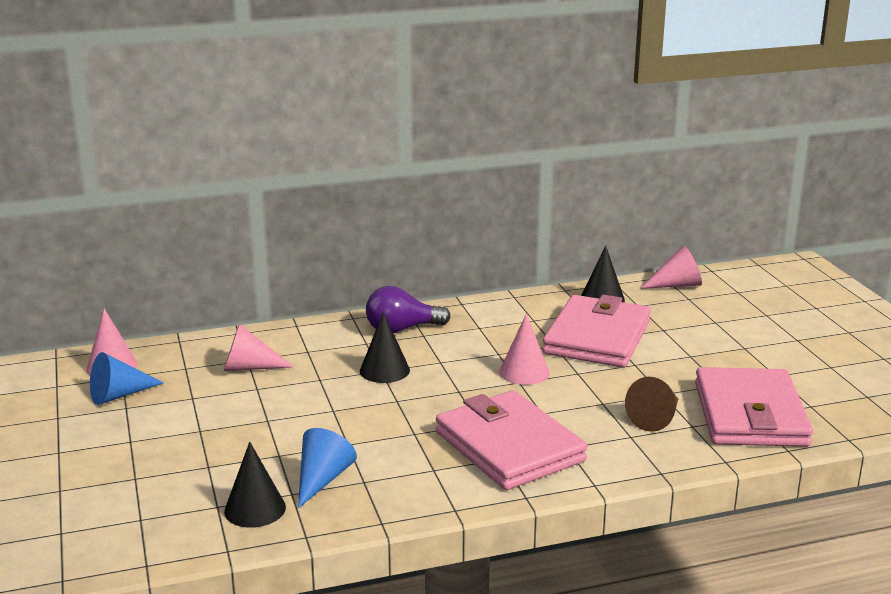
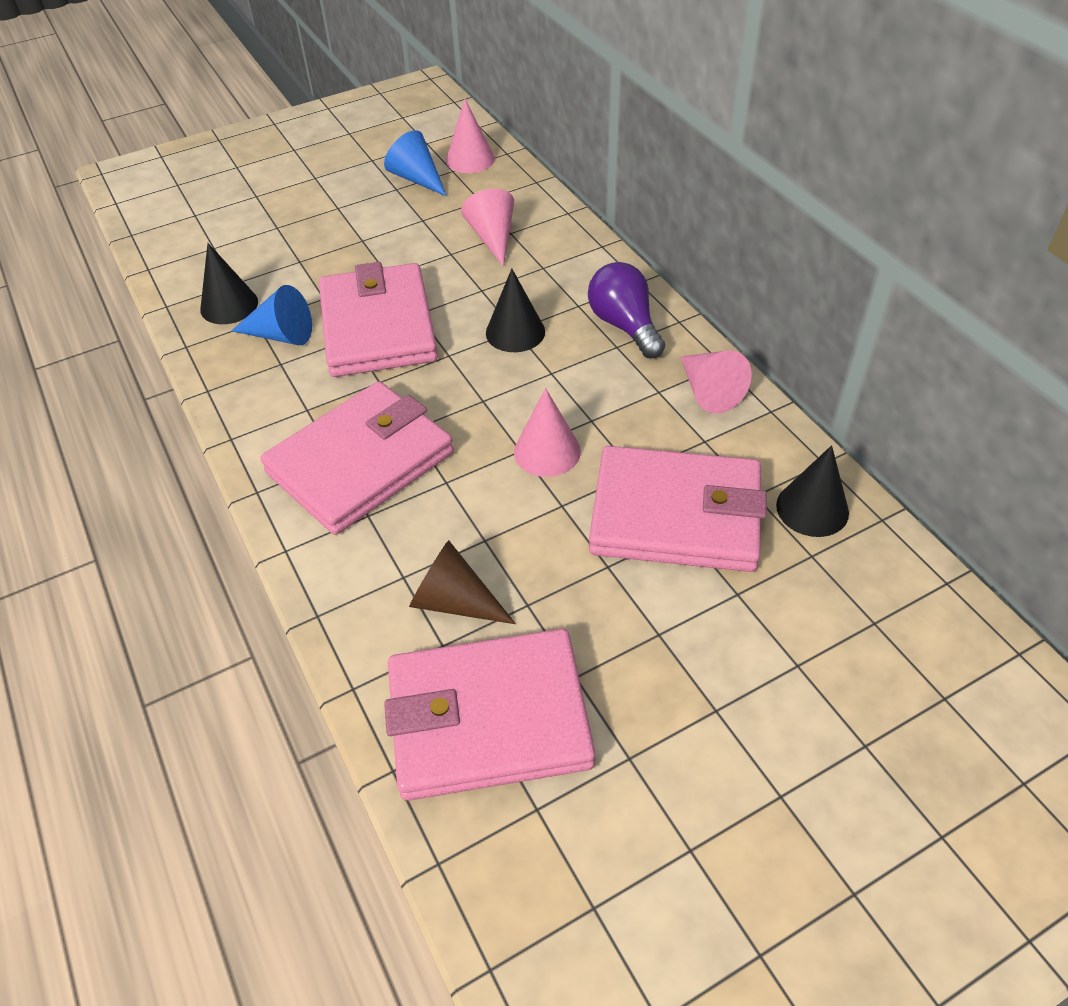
camera: 80 degrees right, 25 degrees up
pink cone [640,246,702,289] -> pink cone moved to [680,350,752,414]
none -> pink wallet [319,262,438,377]

